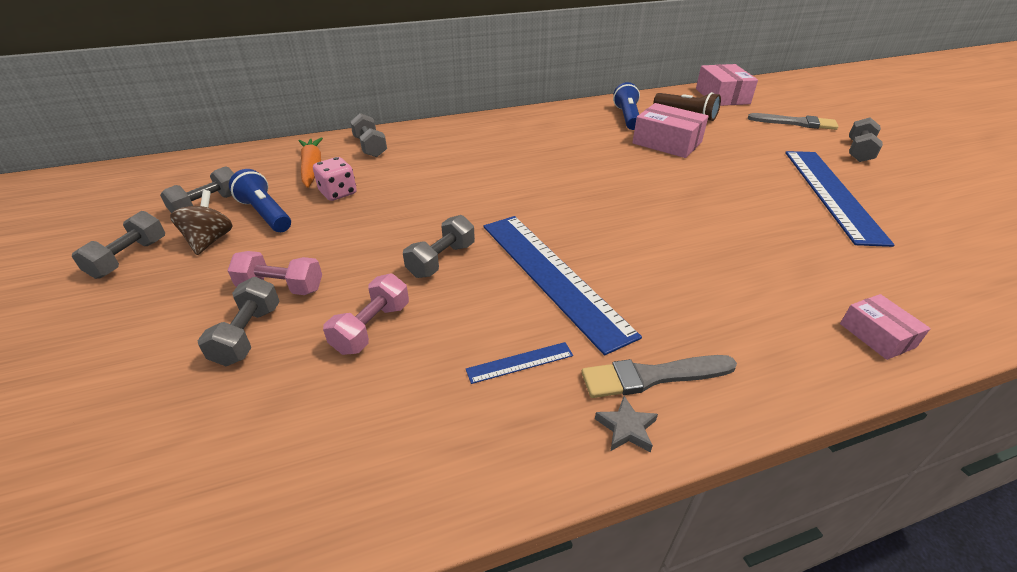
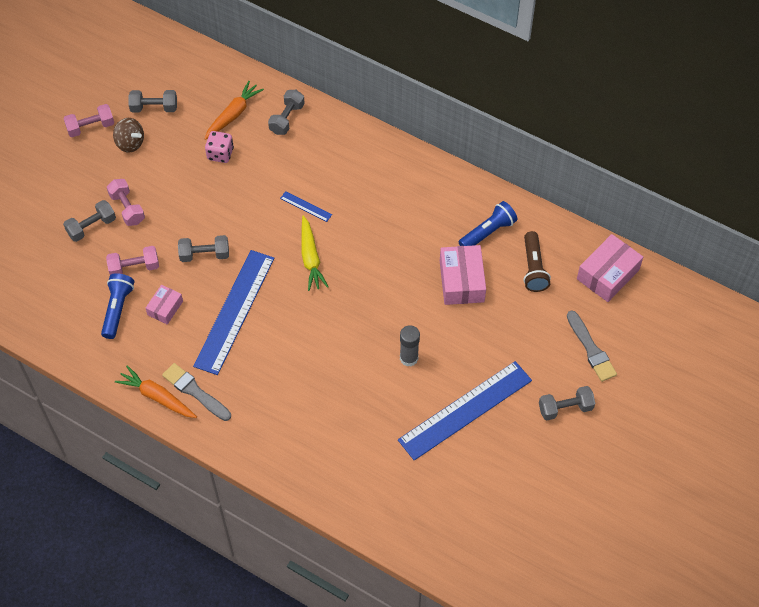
camera: 50 degrees right, 20 degrees up
grey dumbbell [71,211,165,279] -> pink dumbbell [63,104,114,137]
brown spinning top [170,190,233,255] -> brown spinning top turned 75 degrees clockwise [113,118,144,153]
blue flashlight [229,169,291,232] -> blue flashlight moved to [101,273,134,339]
blue ruler [466,342,573,384] -> blue ruler moved to [280,191,332,222]
grey star [595,396,658,452] -> orange carrot [115,365,197,418]
pink box [840,294,931,360] -> pink box moved to [146,285,183,325]
none -> yellow carrot [301,215,329,291]
none -> grey glue stick [400,325,420,366]

